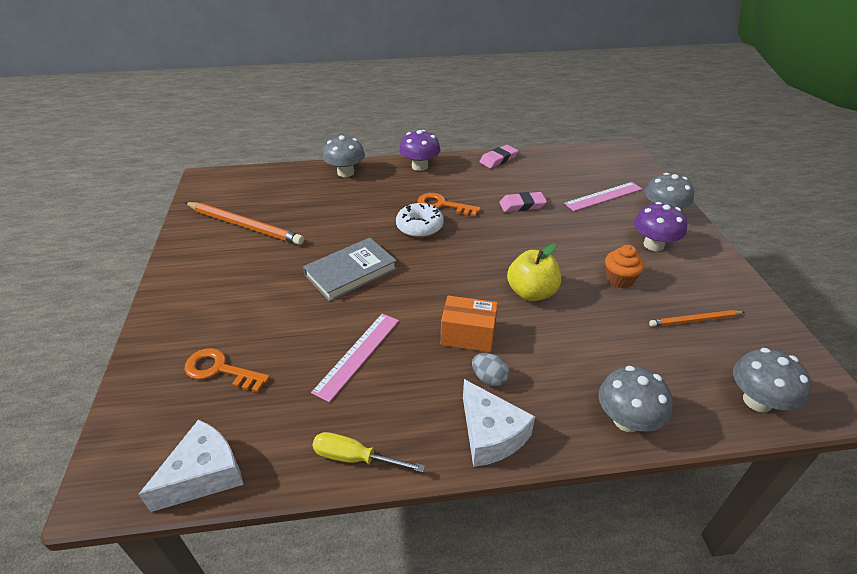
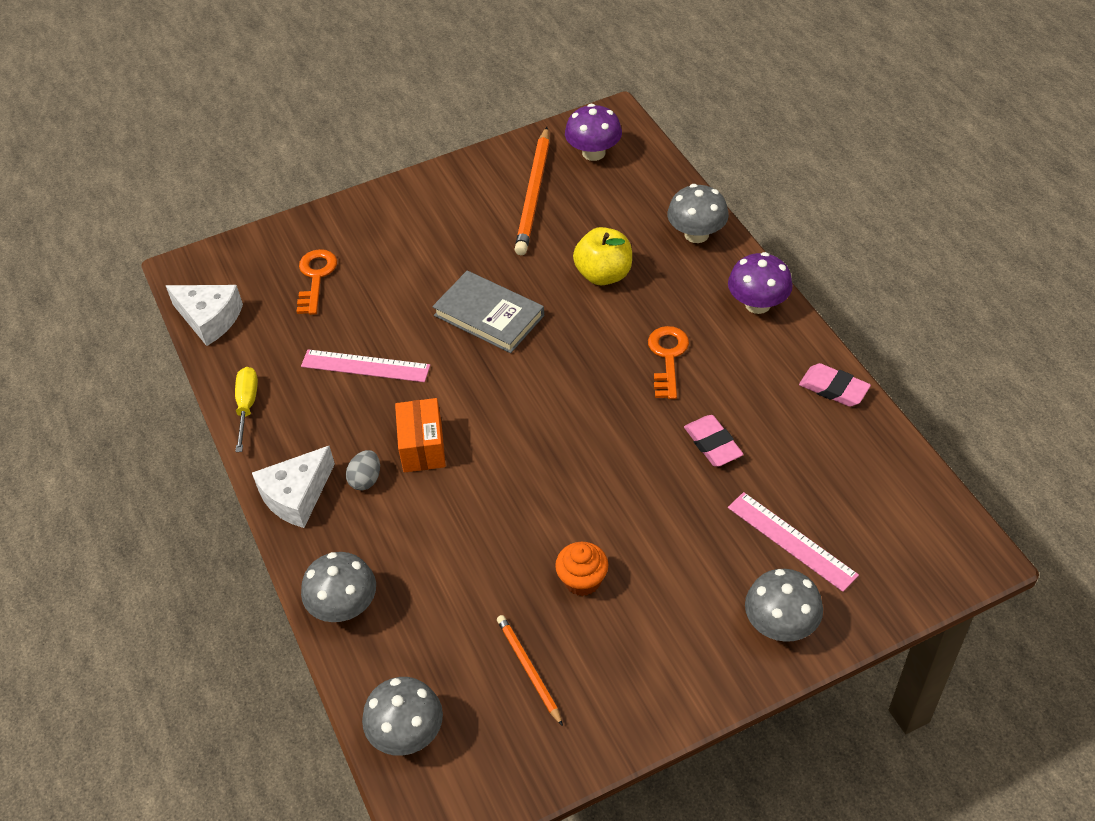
camera: 75 degrees right, 10 degrees up
white donut [396,203,444,238] -> none
yellow apple [507,244,561,301] -> yellow apple moved to [573,227,632,285]
purple mushroom [634,202,687,251] -> purple mushroom moved to [565,104,622,161]

